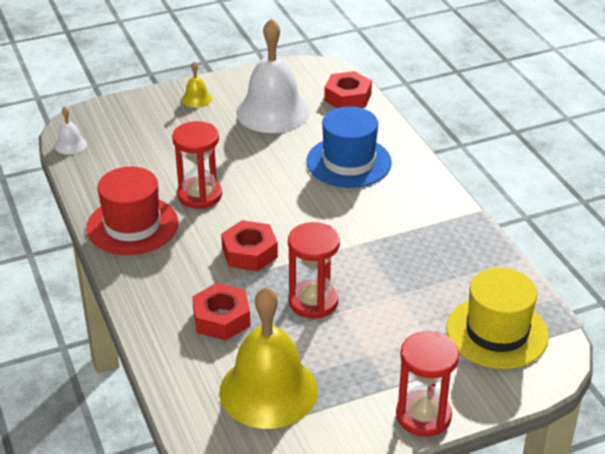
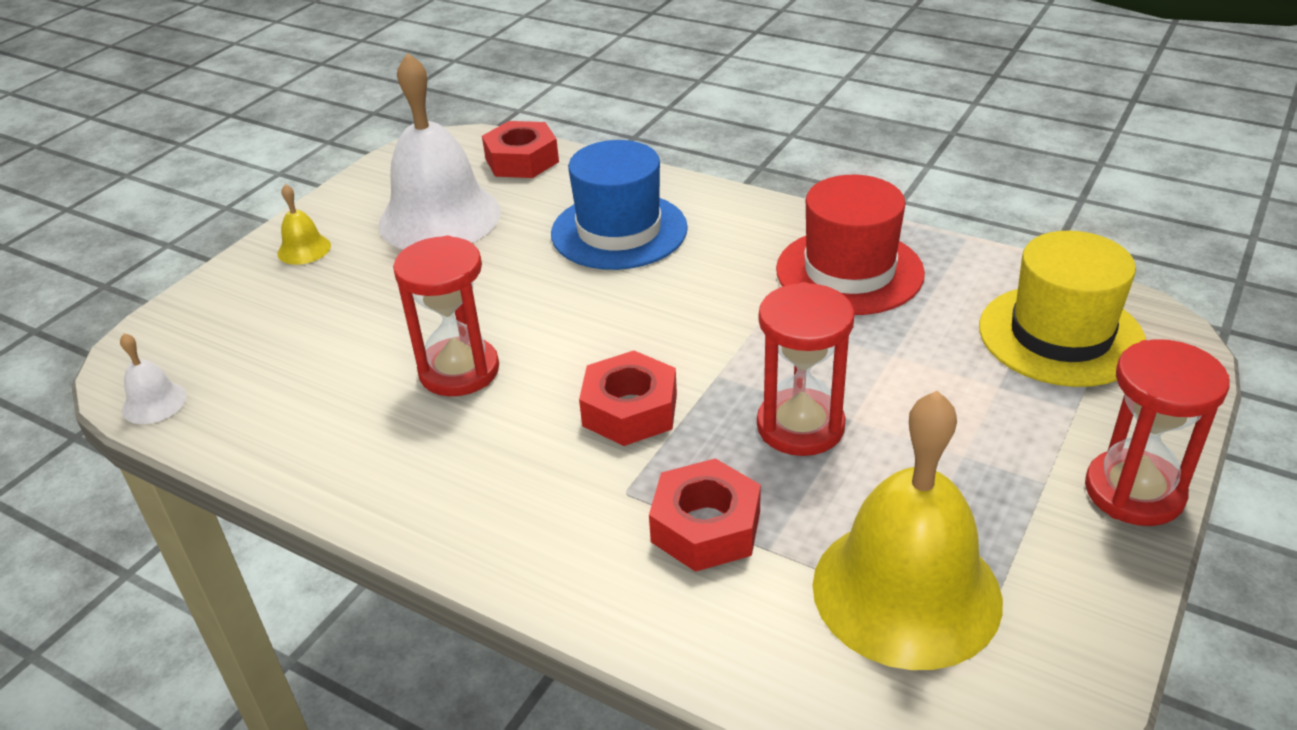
camera: 35 degrees left, 0 degrees up
red hat [86,167,178,255] -> red hat moved to [776,175,925,315]

